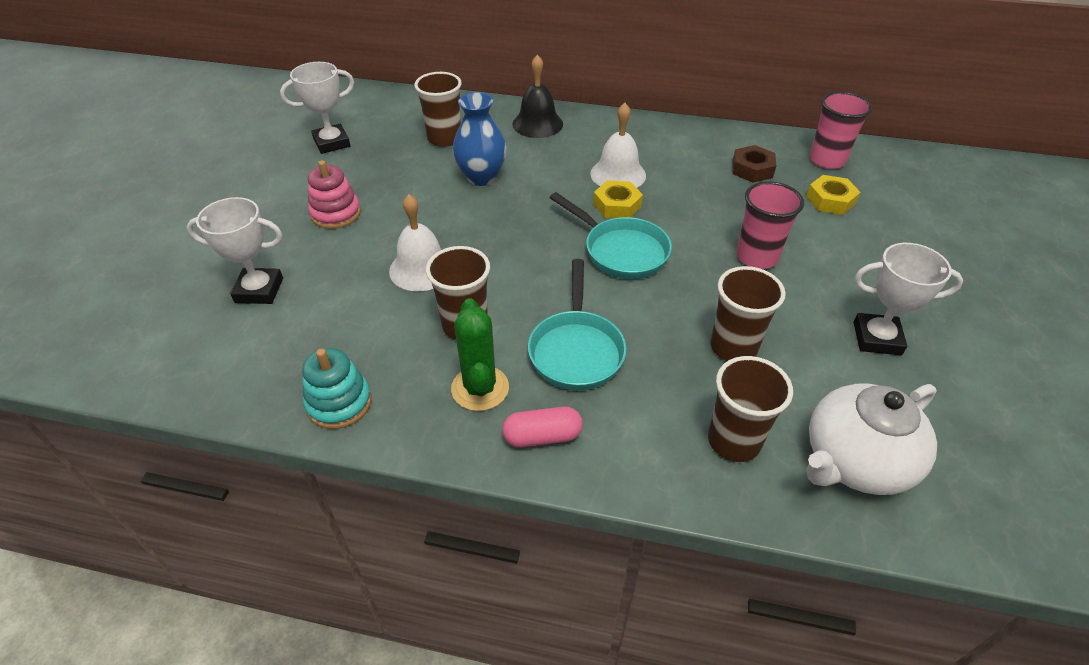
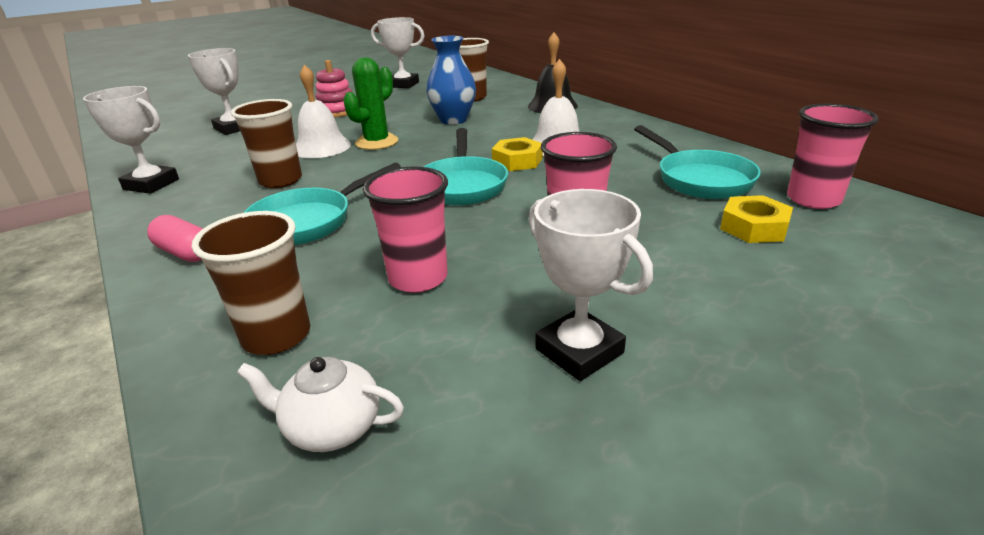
camera: 45 degrees right, 15 degrees down
turquoise stacking toy [302,348,372,429] -> white trophy [83,86,179,194]
green cactus [451,298,509,411] -> green cactus moved to [343,57,398,150]
brown cup [710,266,786,361] -> pink cup [363,166,448,293]
brown nut [732,145,776,183] -> turquoise pan [634,125,761,199]
white teapot [806,383,937,495] -> white teapot [237,357,404,452], size x0.56

